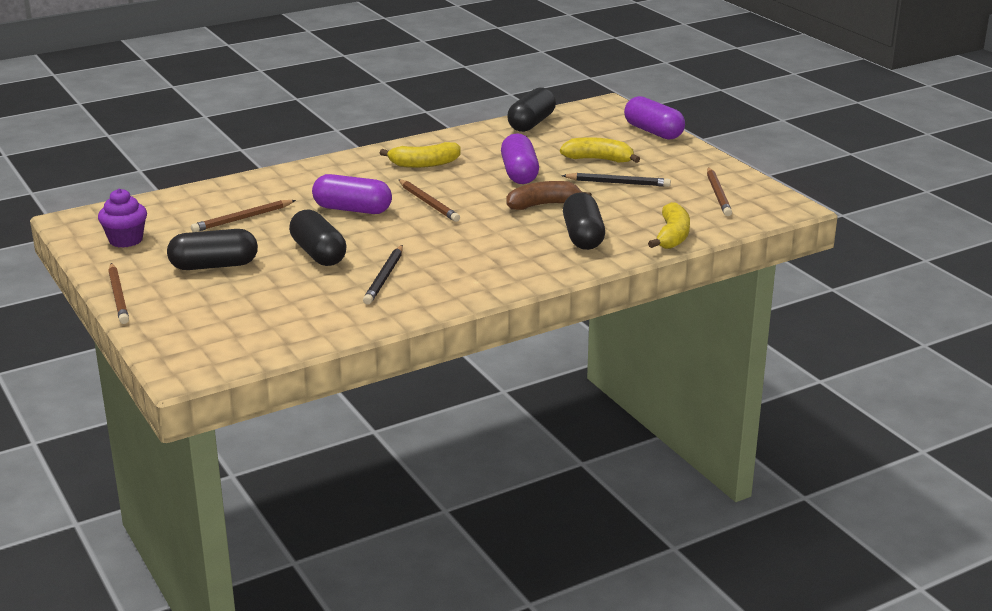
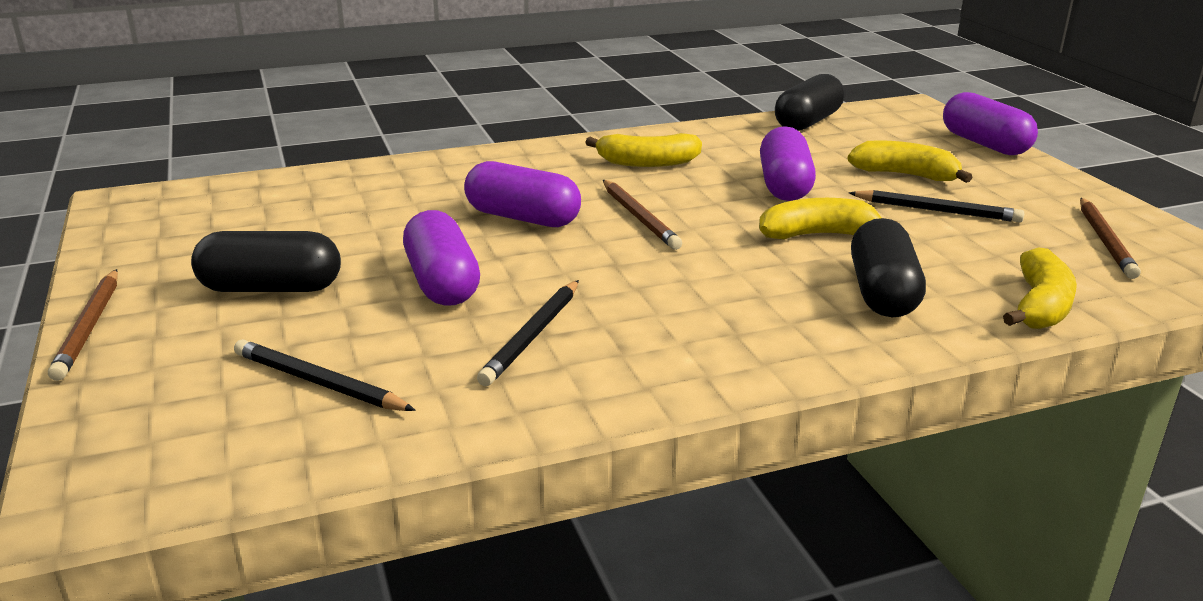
camera: 10 degrees right, 0 degrees up
purple cupcake [98,188,147,248] -> none
brown pencil [191,200,296,232] -> none
black capsule [289,209,346,266] -> purple capsule [403,210,480,305]
brown banana [506,181,592,210] -> yellow banana [759,198,898,239]
none -> black pencil [234,339,416,411]

